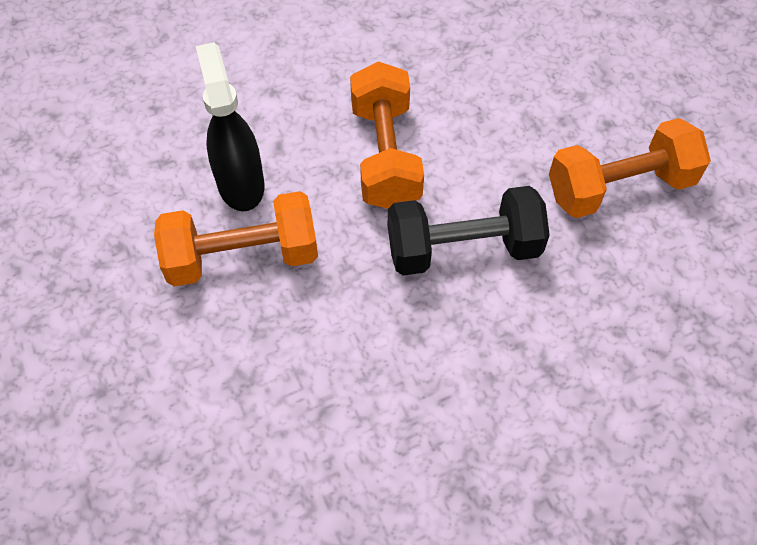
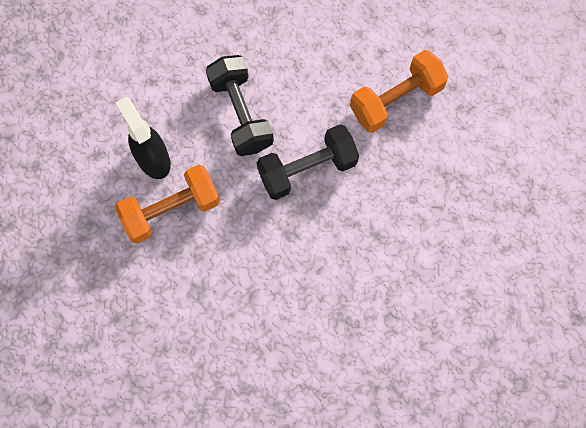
camera: 15 degrees left, 15 degrees up
orange dumbbell [350,61,424,209] -> black dumbbell [206,55,274,156]

